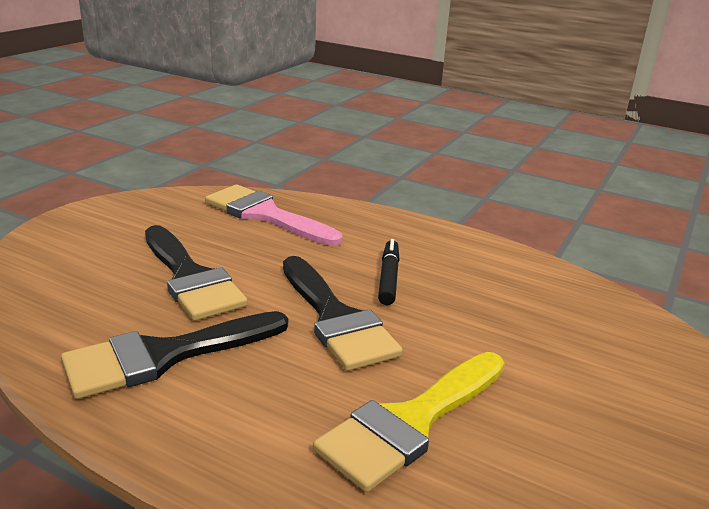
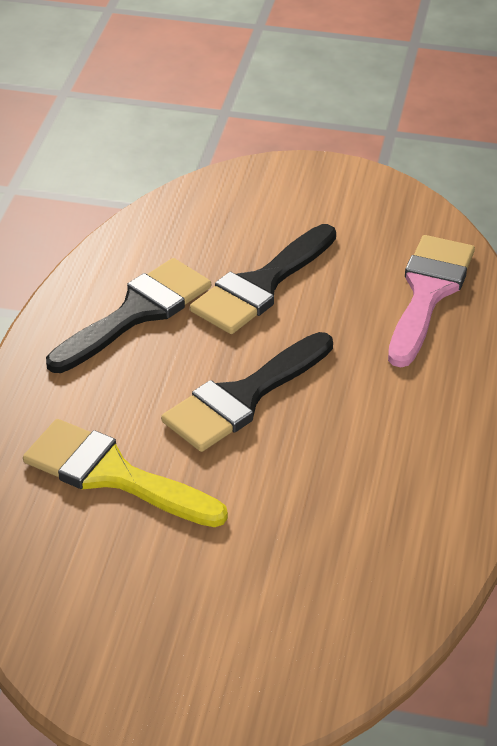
camera: 75 degrees right, 15 degrees up
black brush [61,311,288,399] -> black brush turned 90 degrees clockwise [46,258,211,373]
black marker [378,239,400,305] -> none

